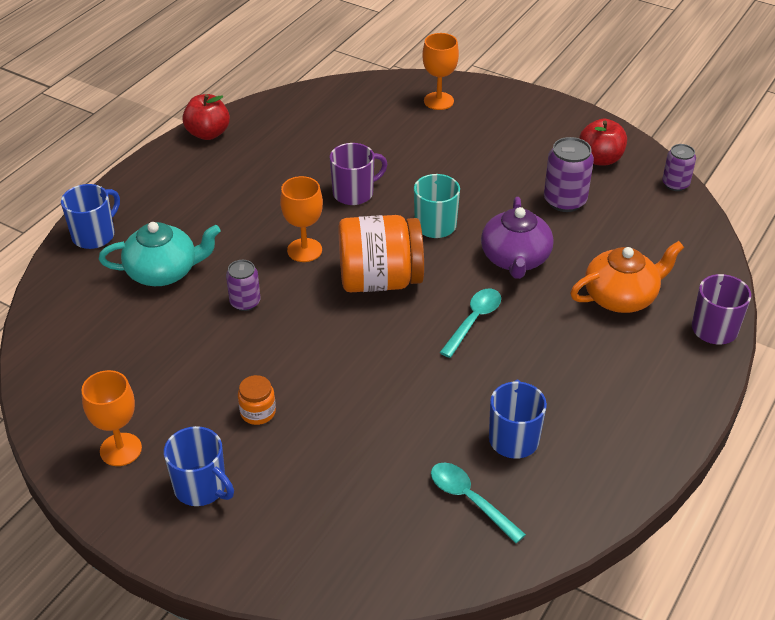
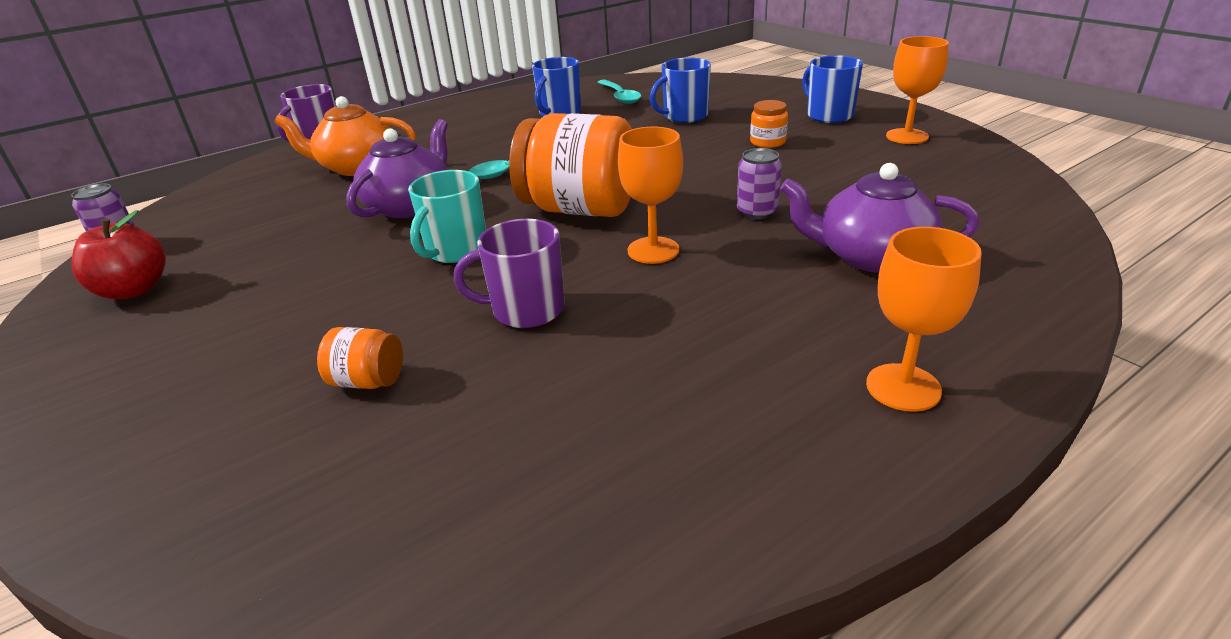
camera: 155 degrees left, 10 degrees down
blue mug [61,184,120,249] -> blue mug moved to [650,58,711,123]
turquoise teapot [99,222,221,286] -> purple teapot [780,163,979,273]
red apple [182,94,230,140] -> none
orange goblet [422,33,459,110] -> orange goblet moved to [866,227,982,412]
purple can [544,137,594,212] -> none
none -> orange jar [317,327,403,389]

